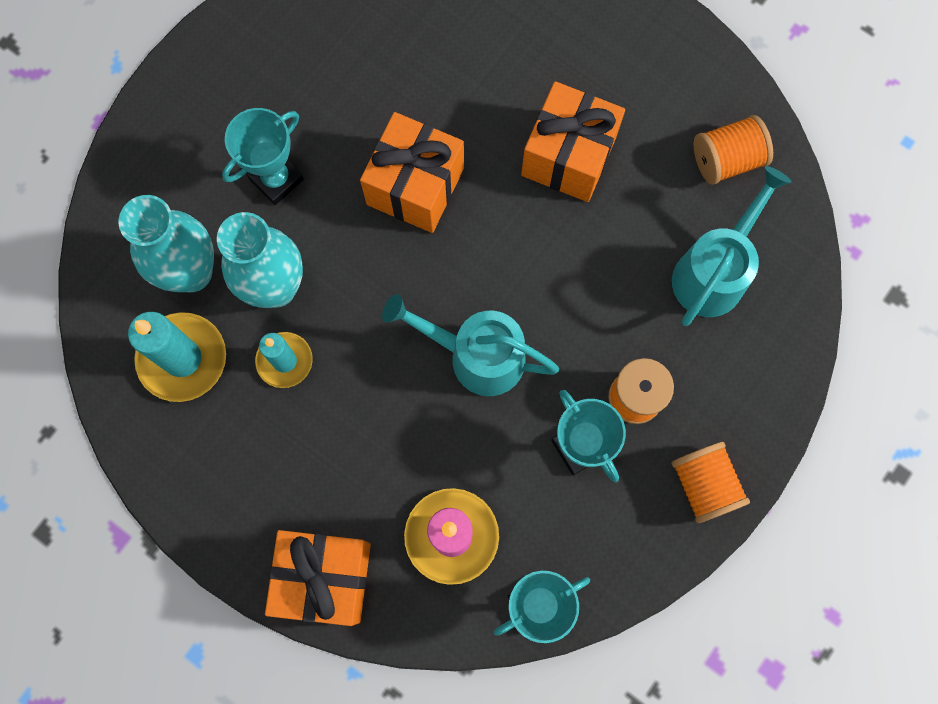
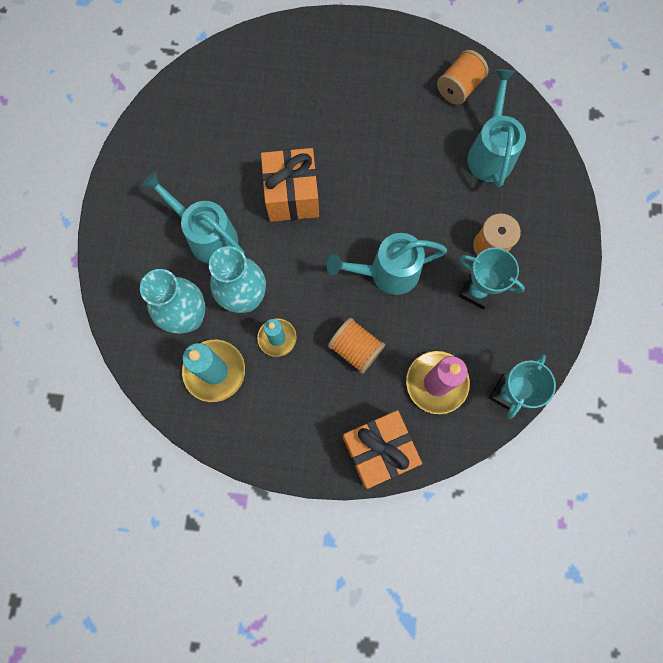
camera: 30 degrees left, 0 degrees up
turquoise trophy [222,108,304,205] -> turquoise watering can [142,172,245,264]
orange gift [521,81,625,202] -> none
orange spool [672,442,750,523] -> orange spool moved to [328,318,385,374]

